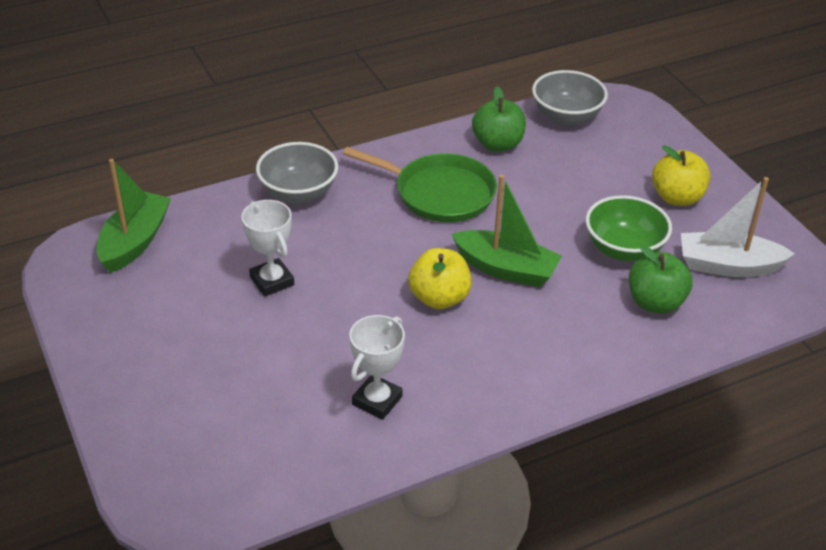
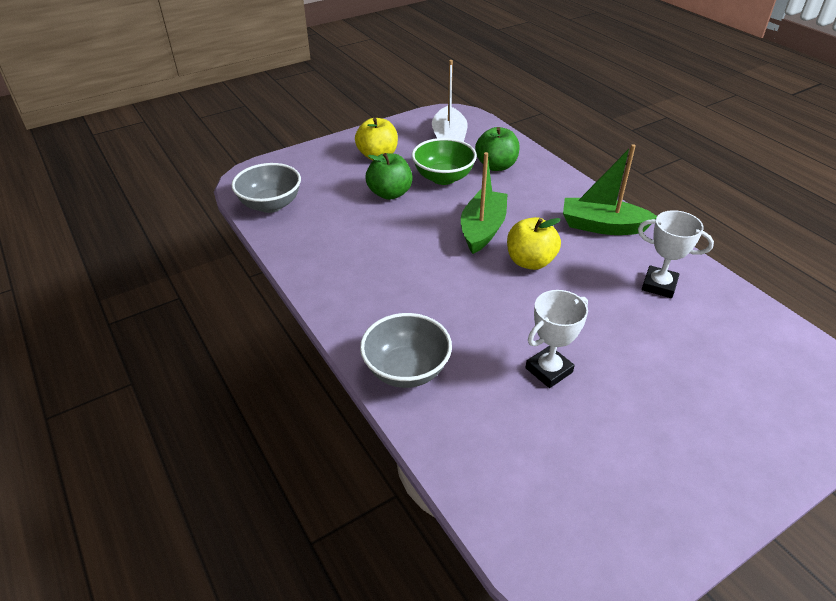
camera: 95 degrees left, 0 degrees up
green boat [97,159,171,273] -> green boat moved to [563,144,657,235]
green pan [343,147,497,222] -> none
green apple [472,86,526,152] -> green apple moved to [366,153,413,200]

